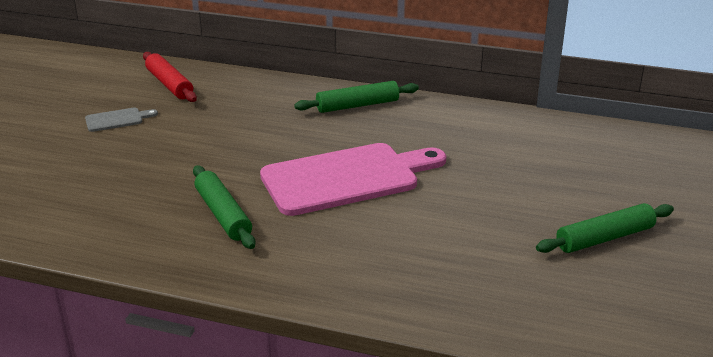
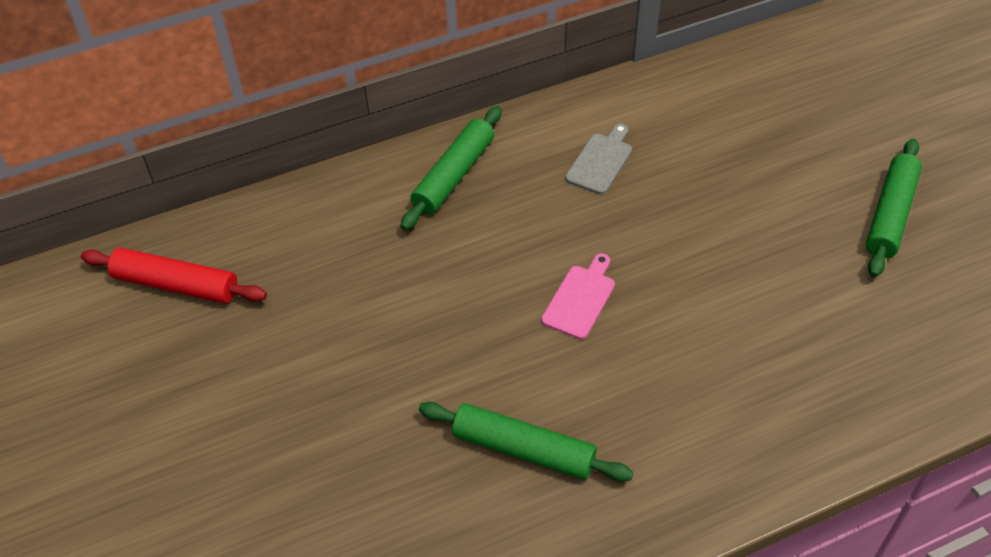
camera: 40 degrees left, 20 degrees up
grey cutting board [85,108,158,132] -> grey cutting board moved to [565,124,632,194]
pink cutting board [260,143,446,216] -> pink cutting board [541,253,615,339], size x0.42

